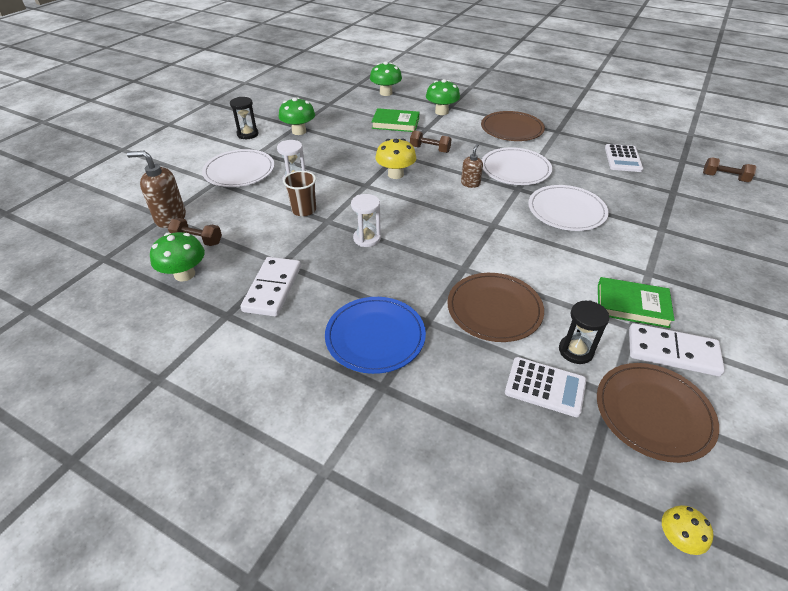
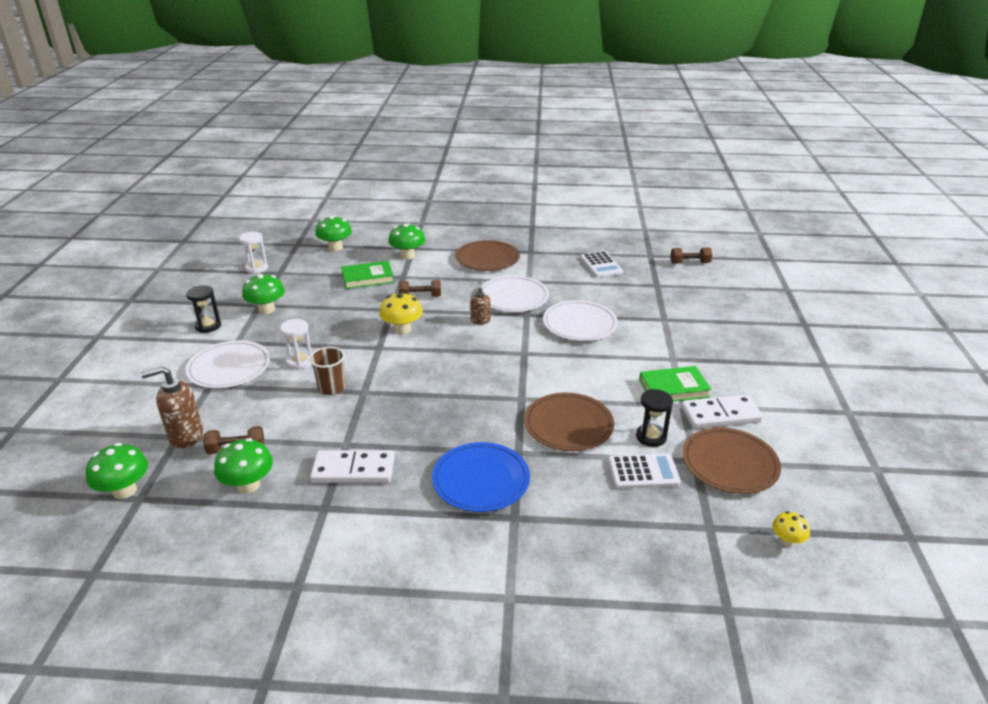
camera: 25 degrees left, 10 degrees down
white domino [240,257,301,317] -> white domino turned 75 degrees counterclockwise [310,450,395,483]
white hourglass [351,194,381,247] -> white hourglass moved to [239,232,268,274]
none -> green mushroom [86,443,148,499]

